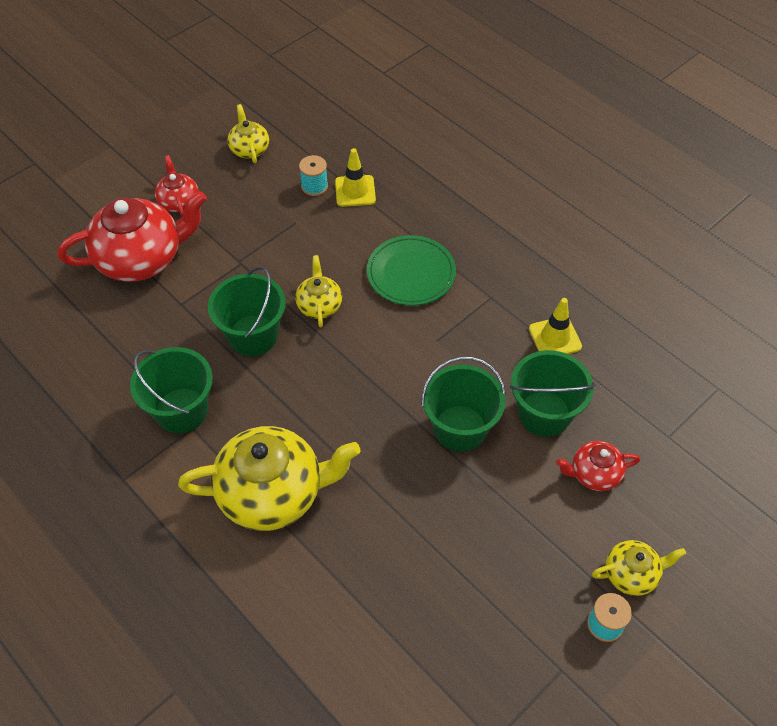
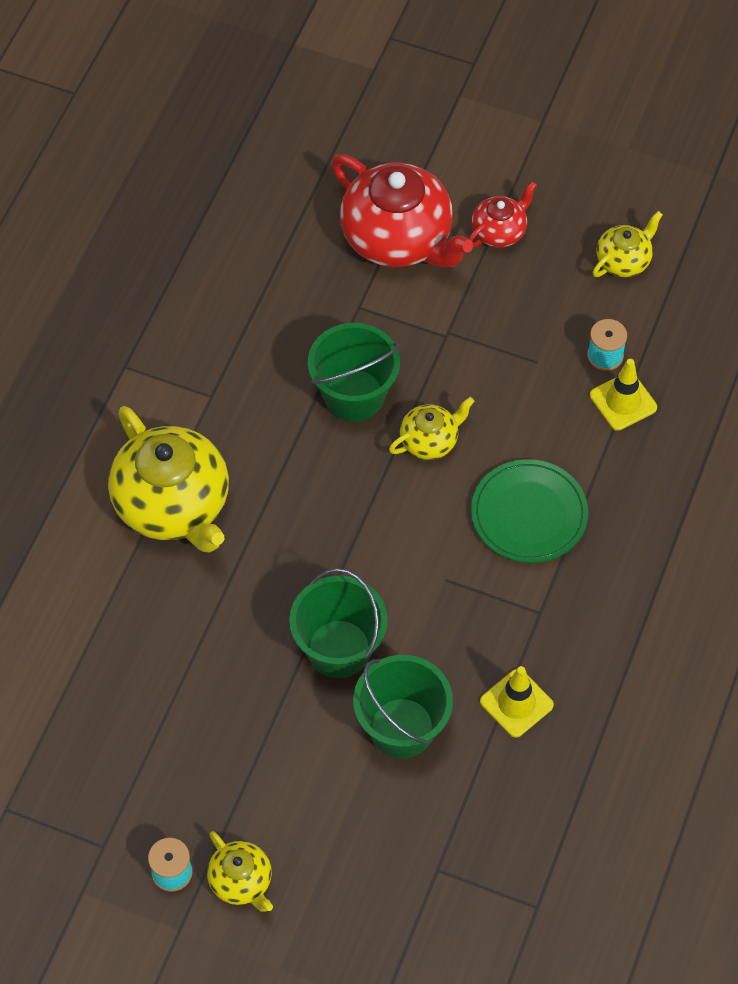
camera: 65 degrees right, 5 degrees up
green bucket [130,347,213,433] -> none
red teapot [556,441,640,491] -> none

